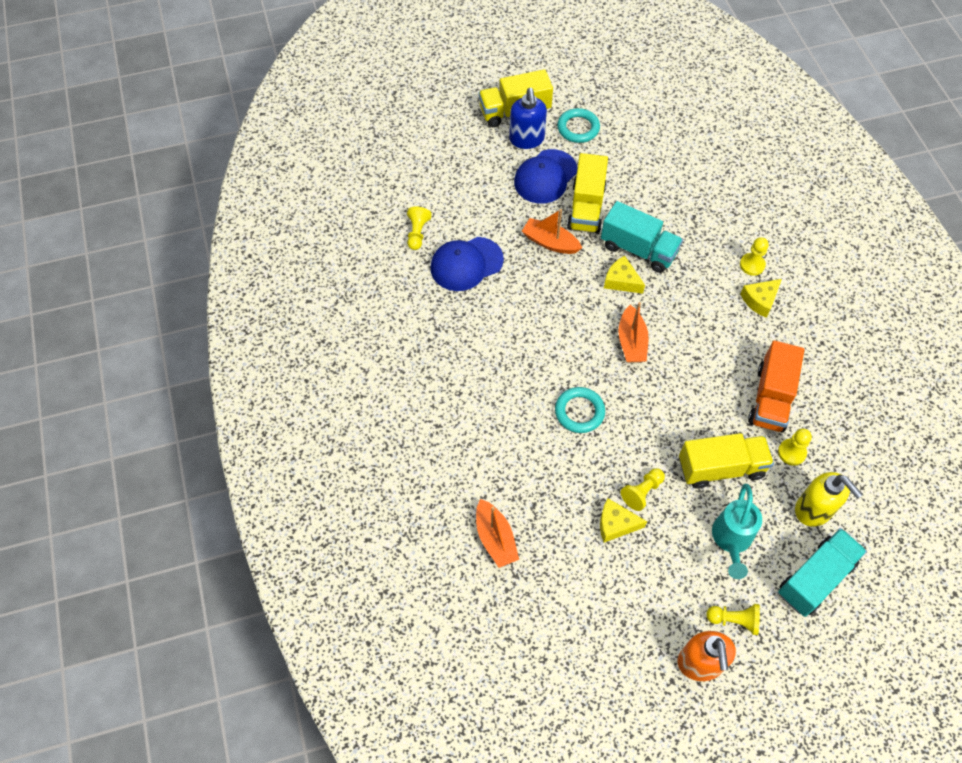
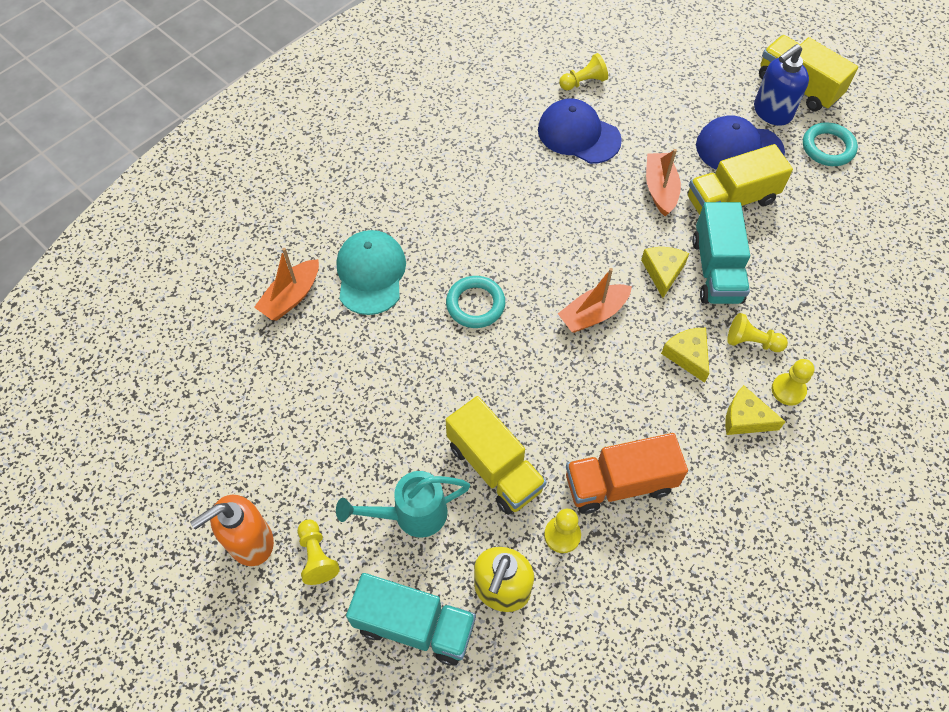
camera: 60 degrees right, 0 degrees up
yellow cheese [600,498,647,542] -> yellow cheese moved to [661,328,709,383]
yellow pawn [621,468,665,511] -> yellow pawn moved to [727,313,788,352]
none -> turquoise cap [337,230,406,315]

